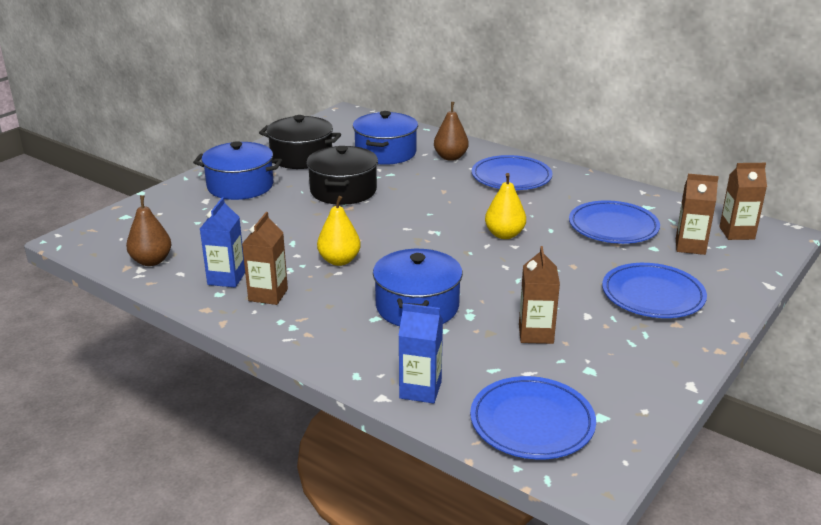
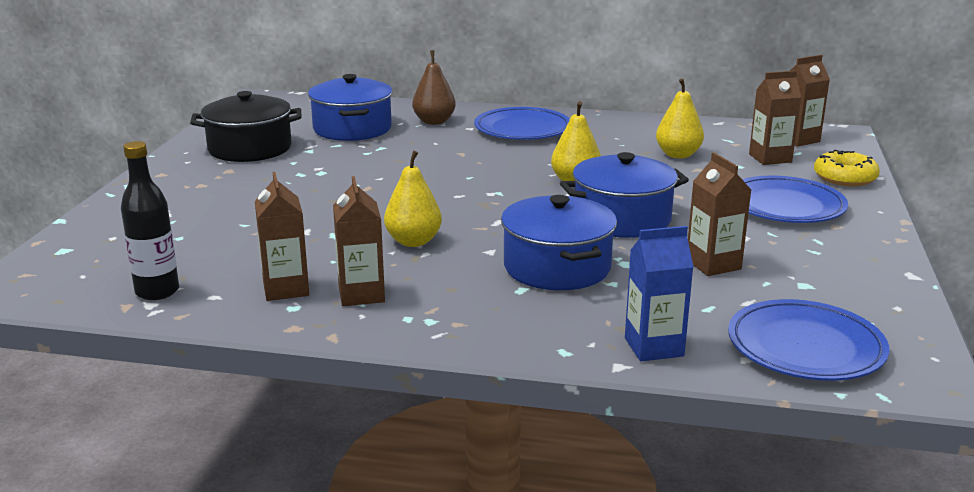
camera: 25 degrees left, 5 degrees down
brown pear [126,195,171,266] -> black bottle [121,141,179,300]
blue pot [193,141,282,200] -> blue pot moved to [560,152,689,238]
blue carton [200,197,245,287] -> brown carton [255,172,309,301]
black pot [306,146,378,205] -> none
blue plate [569,200,660,244] -> yellow pear [656,78,704,158]
none -> yellow donut [814,149,880,186]

